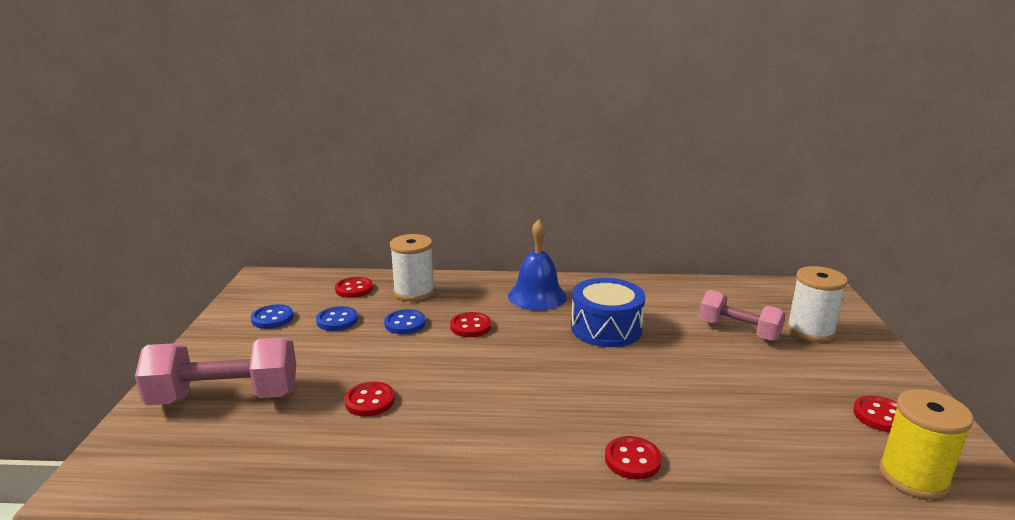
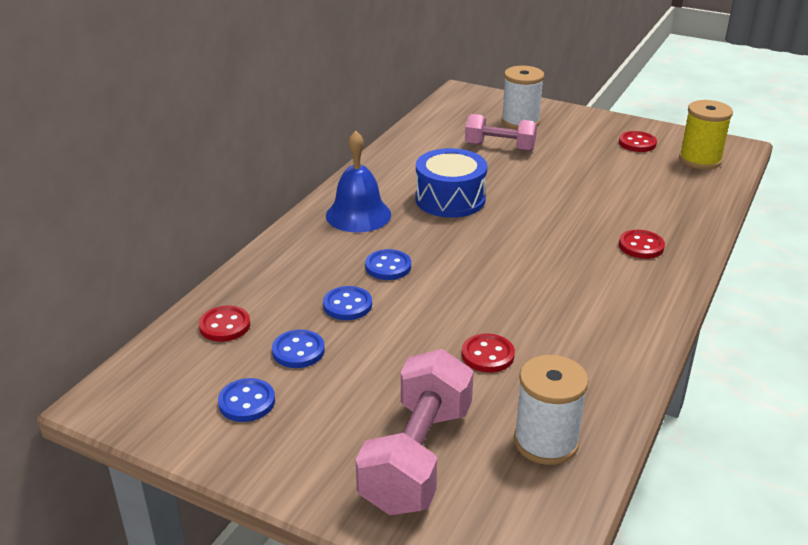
camera: 65 degrees left, 10 degrees up
white spool [390,234,435,301] -> white spool moved to [514,355,589,465]
red button [450,312,491,337] -> blue button [365,249,411,280]
pink dumbbell [699,290,786,342] -> pink dumbbell turned 45 degrees clockwise [465,114,537,151]

